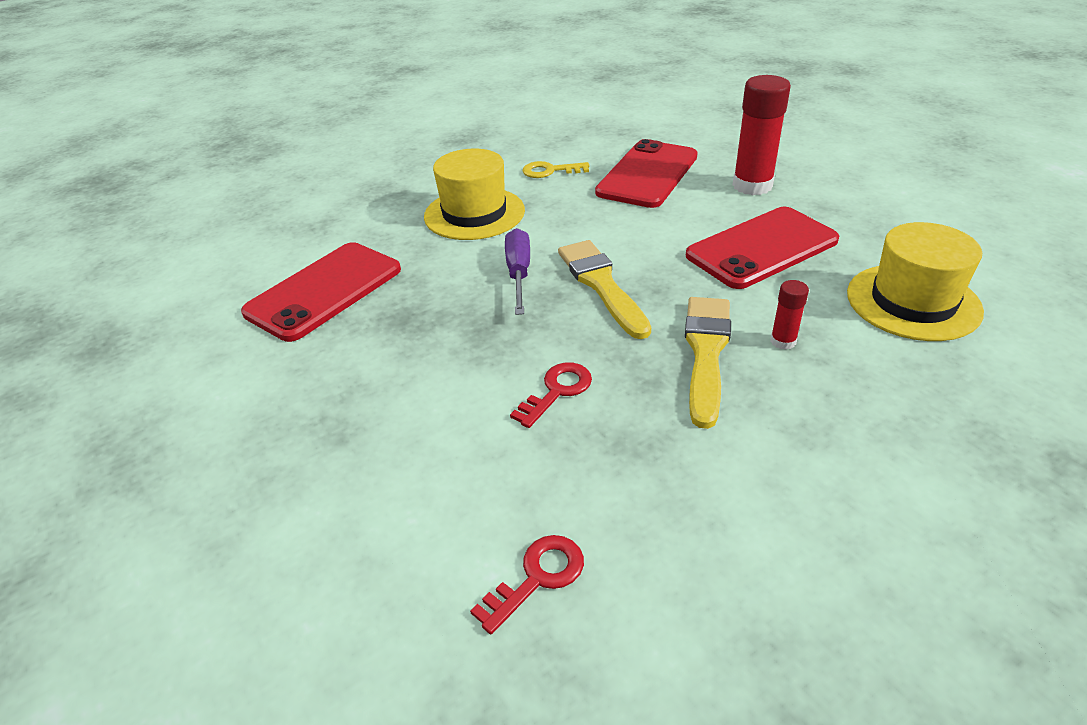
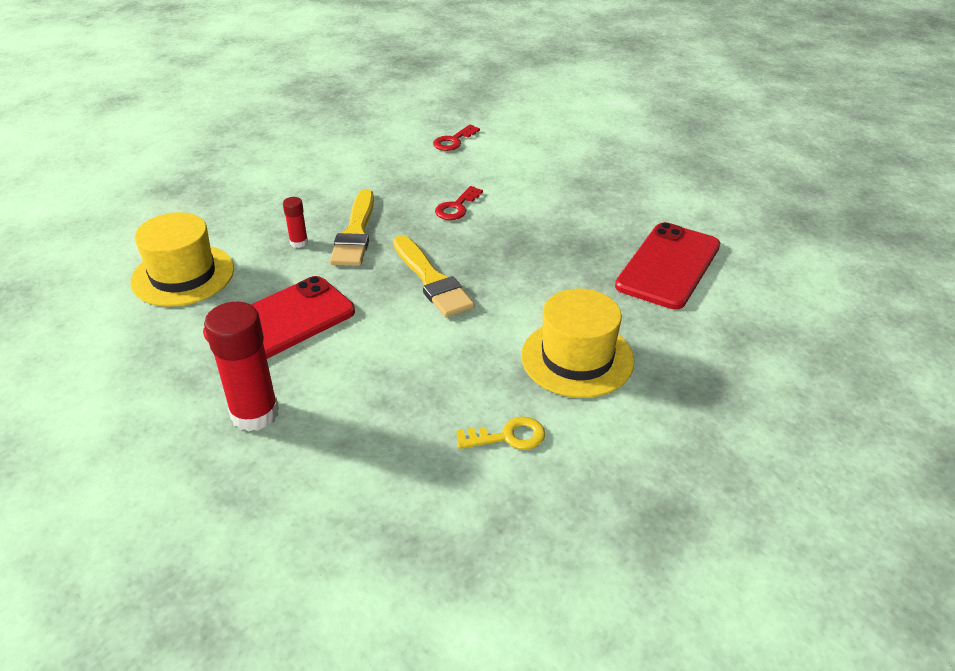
camera: 170 degrees right, 0 degrees up
purple screwdriver [505,228,530,315] -> none
red phone [595,139,698,208] -> none

